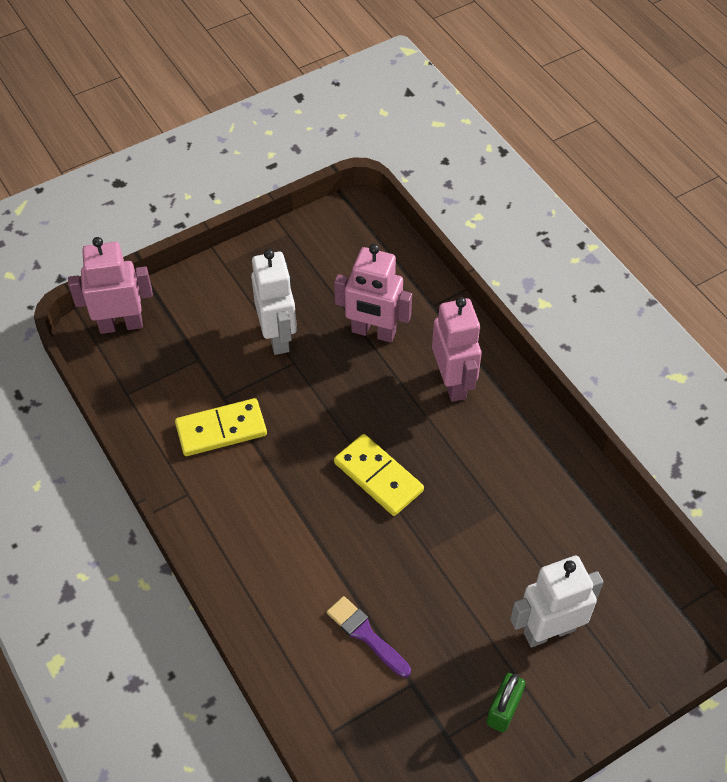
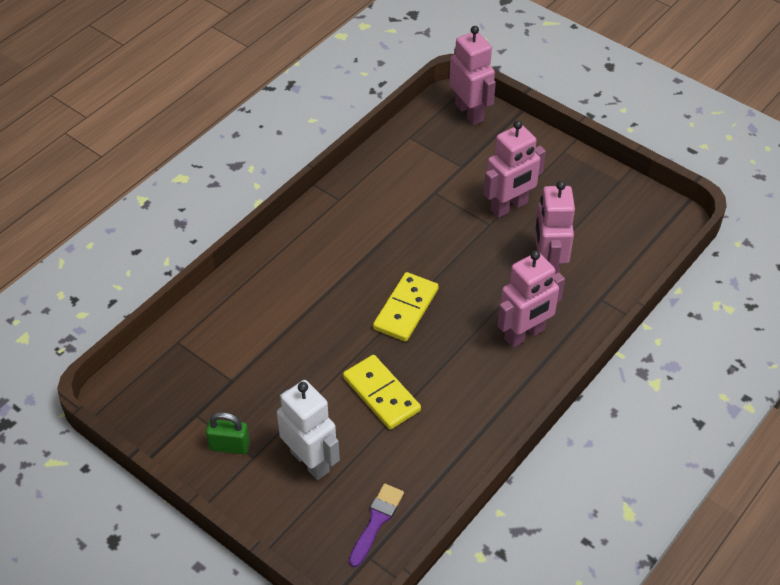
camera: 70 degrees right, 5 degrees down
yellow domino [175,398,267,456] -> yellow domino moved to [343,355,421,430]
white robot [251,249,297,355] -> pink robot [484,120,546,218]
purple brush [327,596,411,678] -> purple brush moved to [349,484,404,567]

